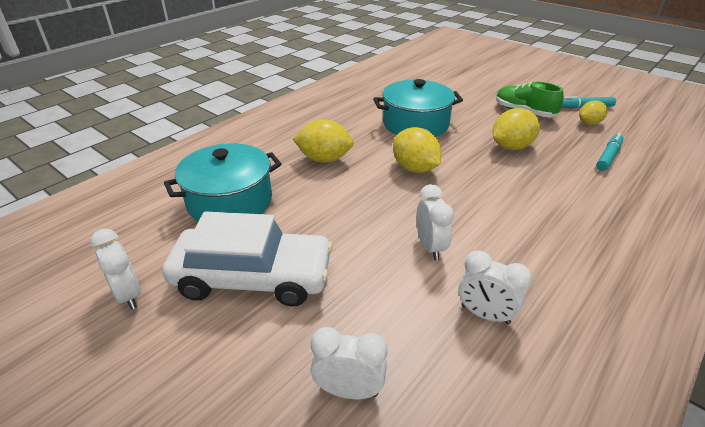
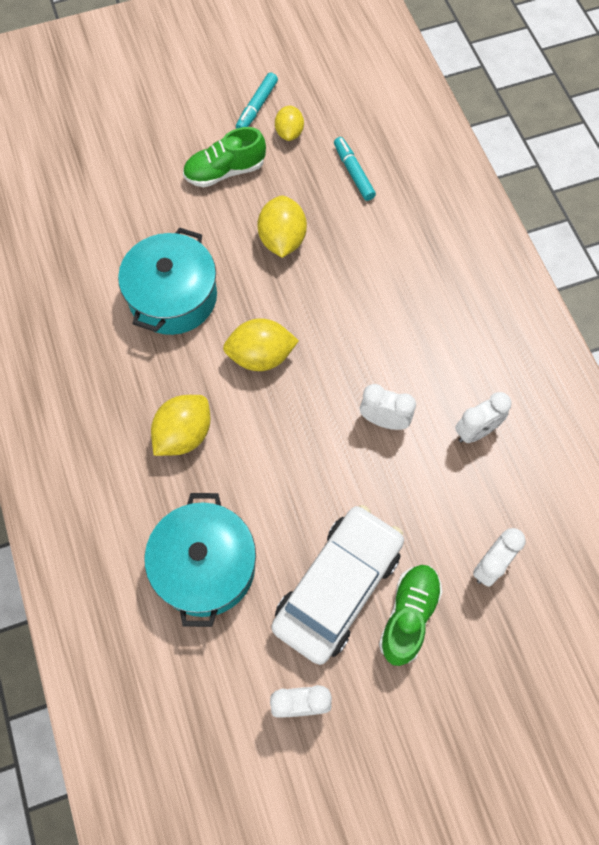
camera: 60 degrees left, 30 degrees up
none -> green shoe [379,565,443,666]

